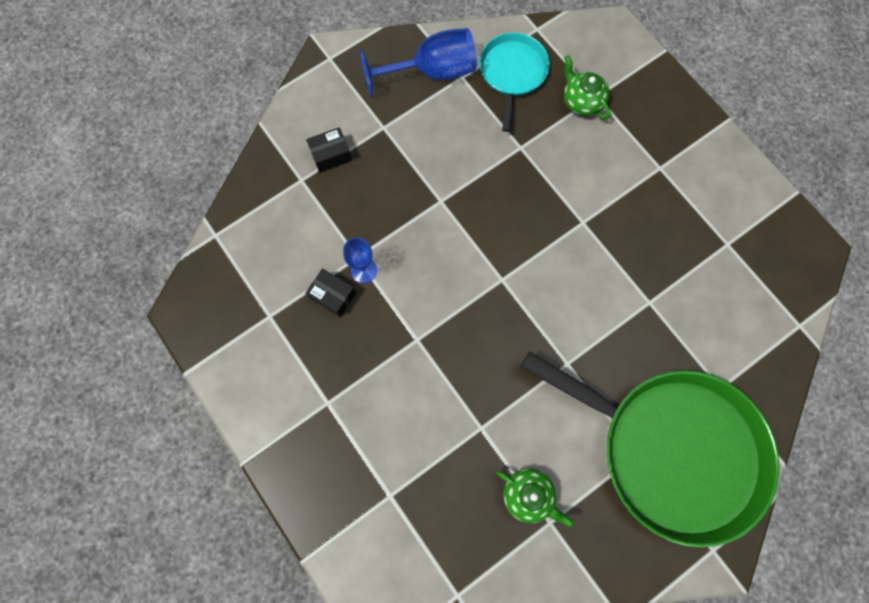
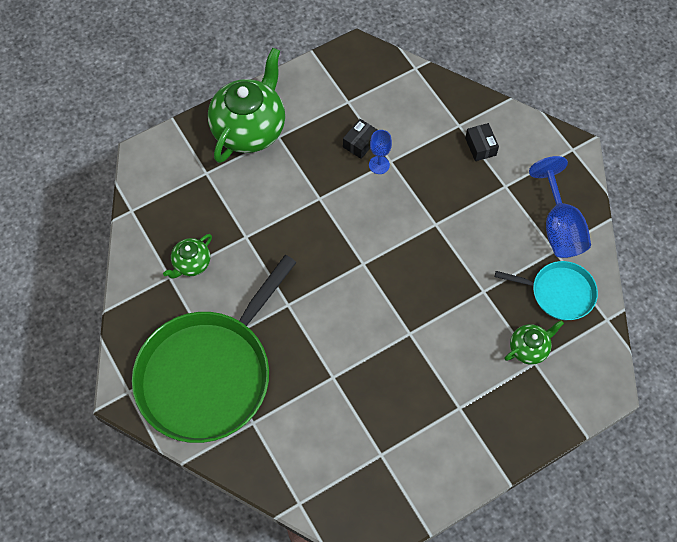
camera: 95 degrees right, 10 degrees down
none -> green teapot [208,48,285,163]

